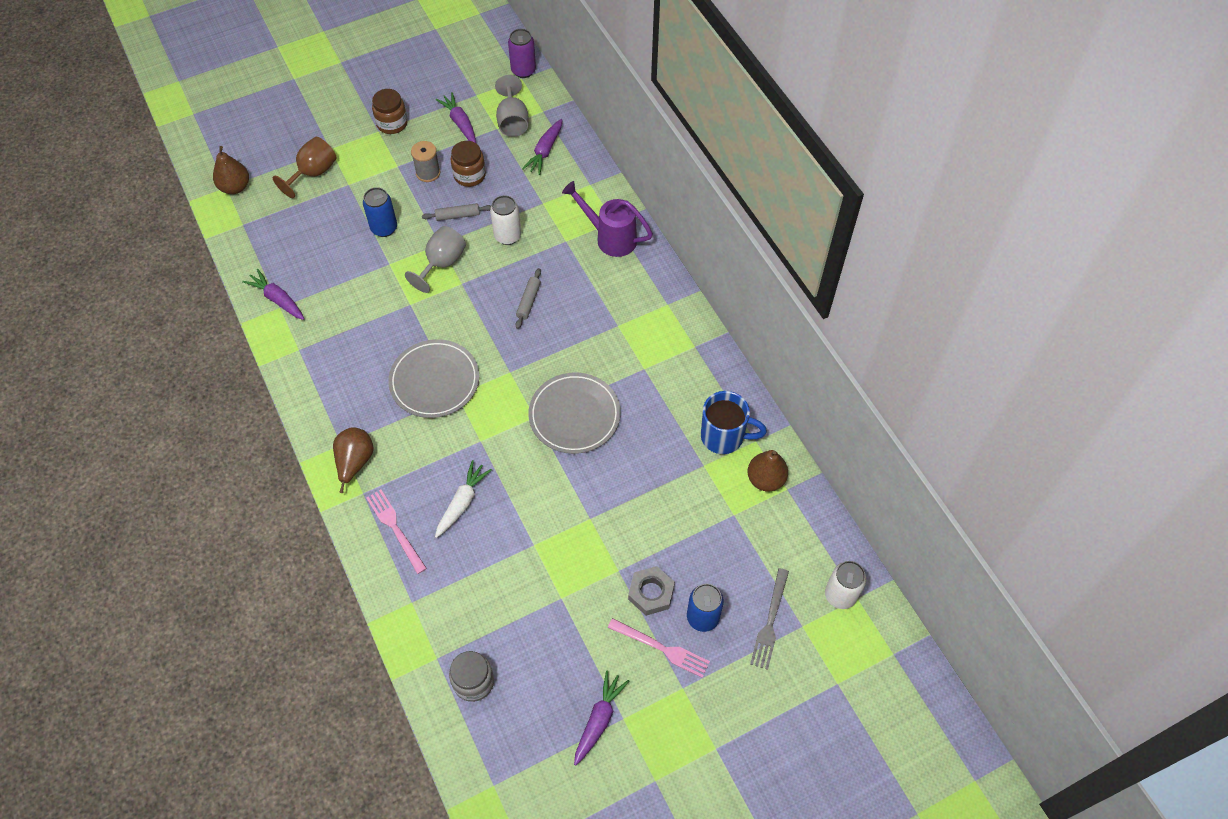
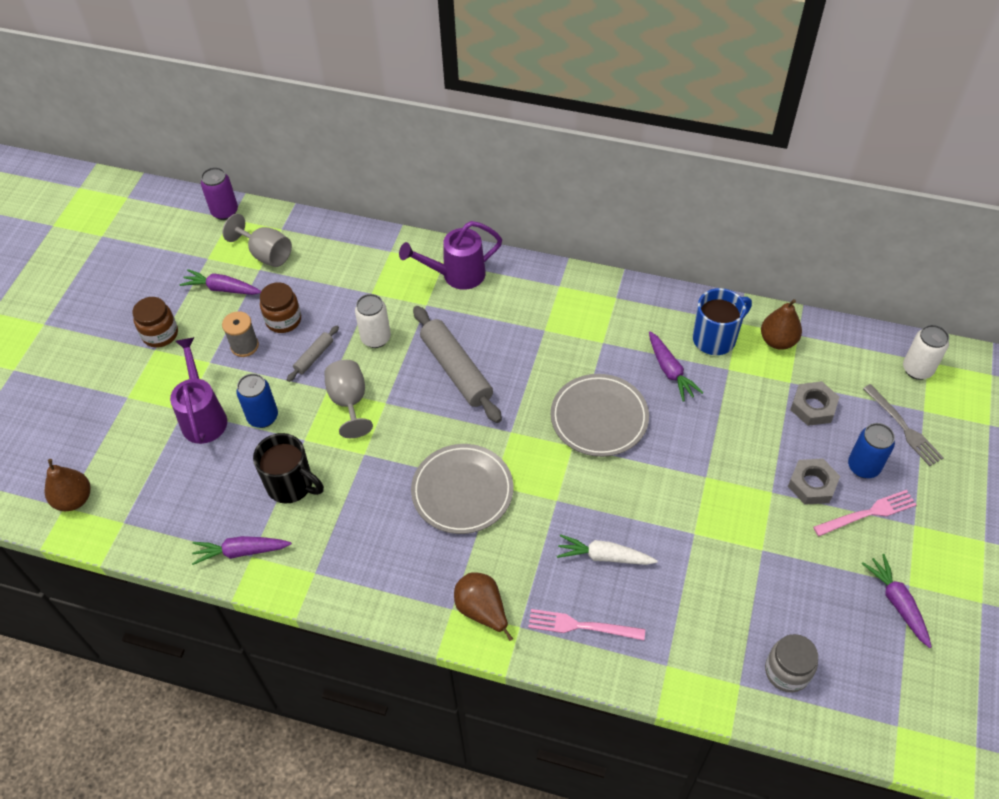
camera: 45 degrees left, 5 degrees down
brown goblet [273,137,337,198] -> none
white carrot [435,460,492,538] -> white carrot turned 60 degrees counterclockwise [557,534,658,565]
grey rolling pin [515,268,541,329] -> grey rolling pin [413,306,502,423], size x2.04
purple carrot [522,119,562,175] -> purple carrot moved to [649,331,704,402]
none -> purple watering can [170,337,227,444]
none -> black mug [253,433,324,504]
none -> grey nut [791,381,839,426]

